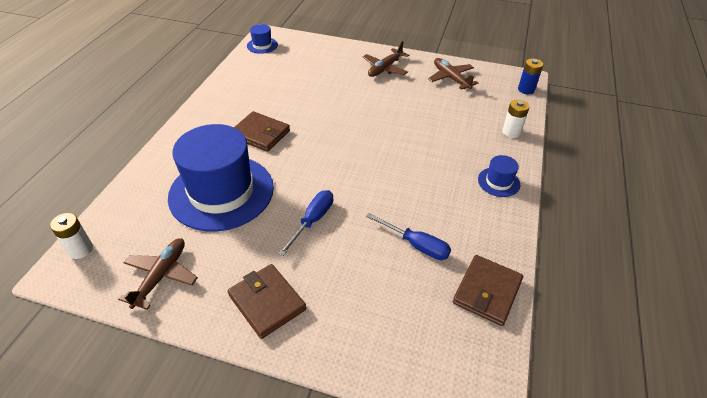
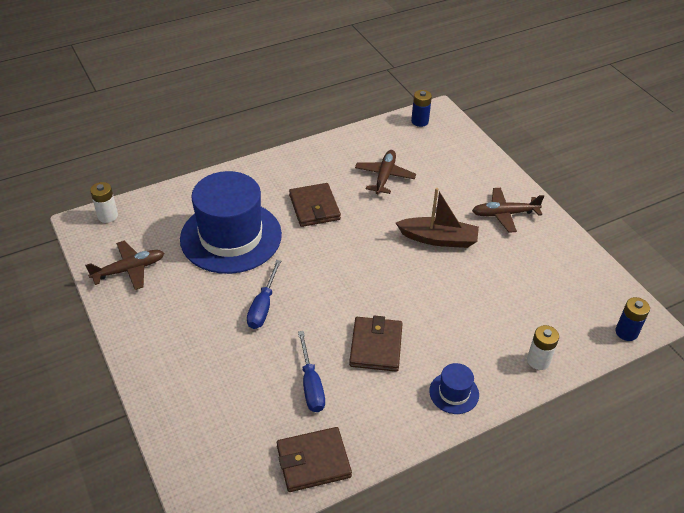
camera: 45 degrees right, 0 degrees up
brown wallet [228,264,306,339] -> brown wallet moved to [349,315,403,372]
blue hat [247,24,278,54] -> blue battery [411,90,432,127]
blue screwdriver [279,190,333,256] -> blue screwdriver turned 120 degrees clockwise [247,260,281,329]
brown plane [428,58,478,90] -> brown plane moved to [355,150,416,194]
none -> brown boat [396,188,479,248]

